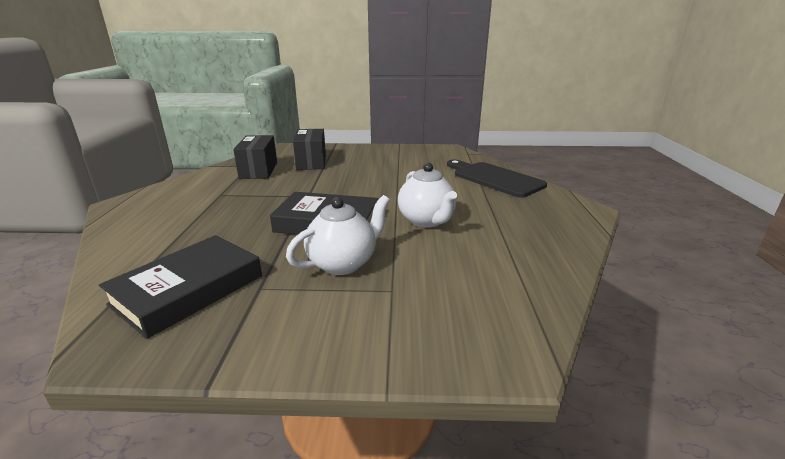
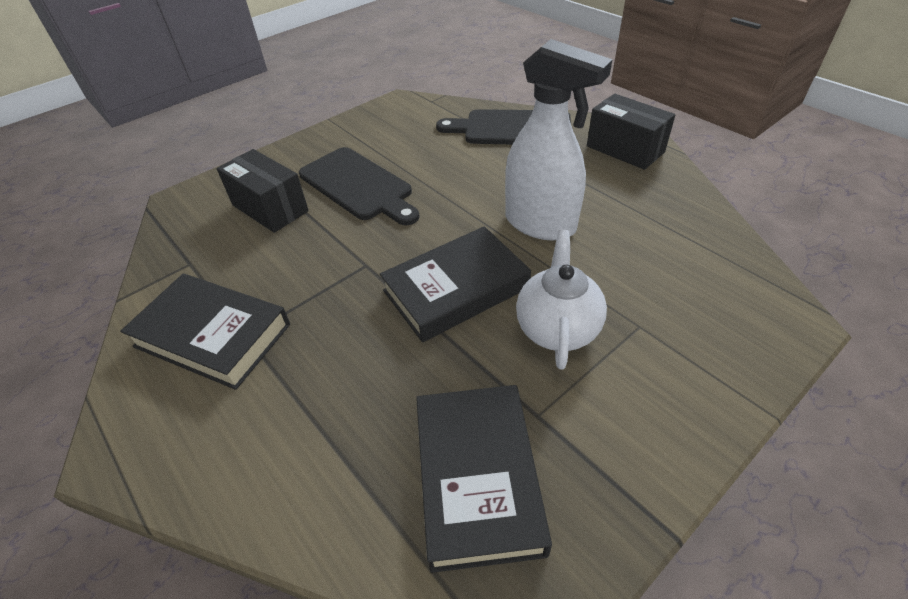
camera: 40 degrees left, 20 degrees up
black box [233,135,277,179] -> black box moved to [587,94,676,170]
white teapot [398,163,457,228] -> white spray bottle [505,39,613,240]
none -> black book [120,273,290,390]
none -> black cutting board [299,147,420,225]

